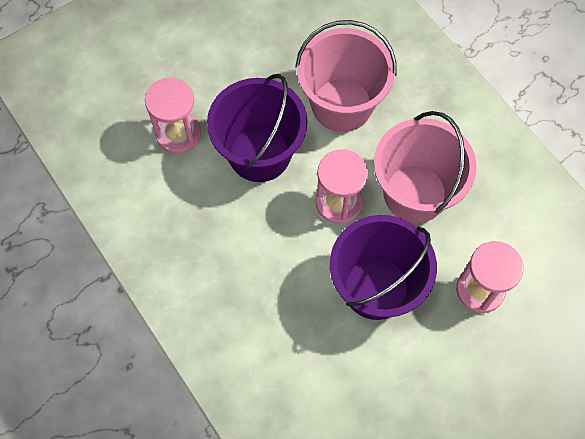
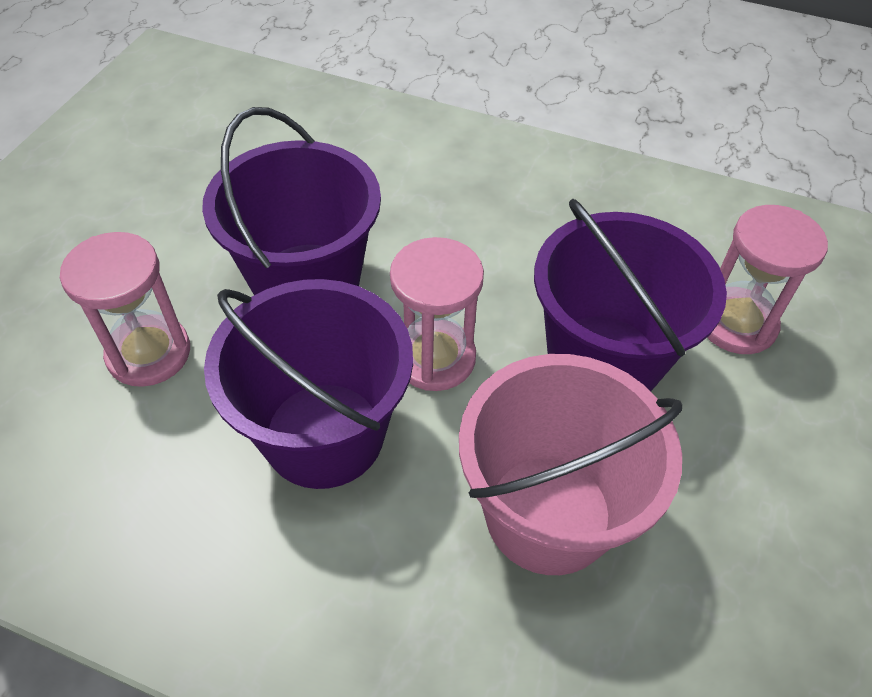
camera: 145 degrees right, 15 degrees down
pink bucket [374,111,477,223] -> purple bucket [204,279,413,489]

